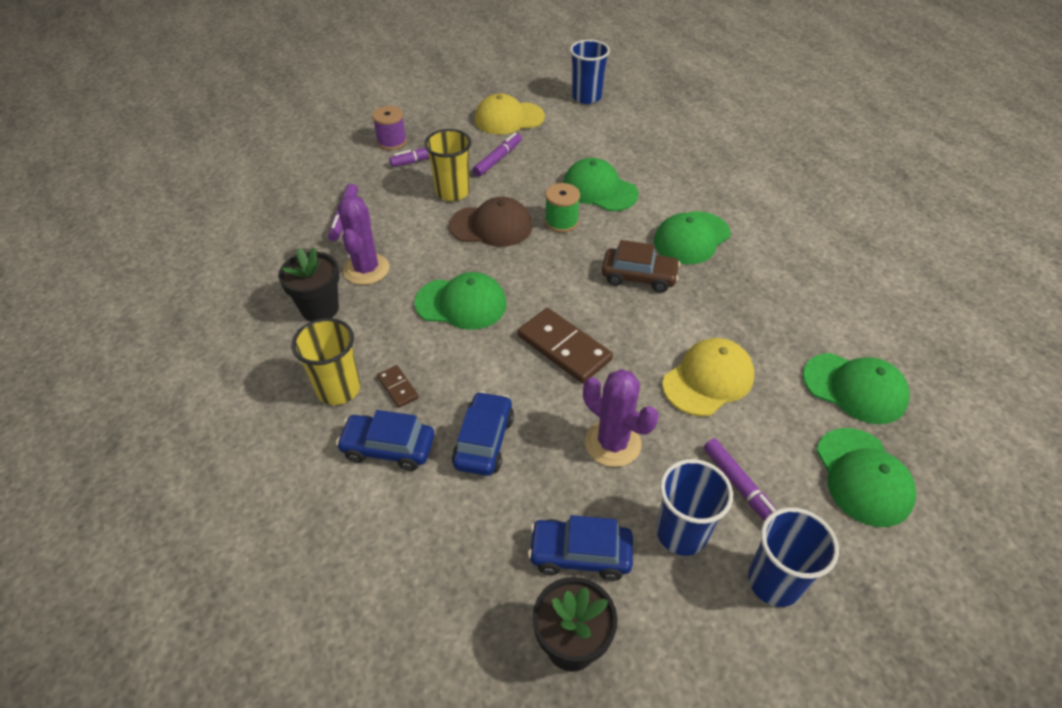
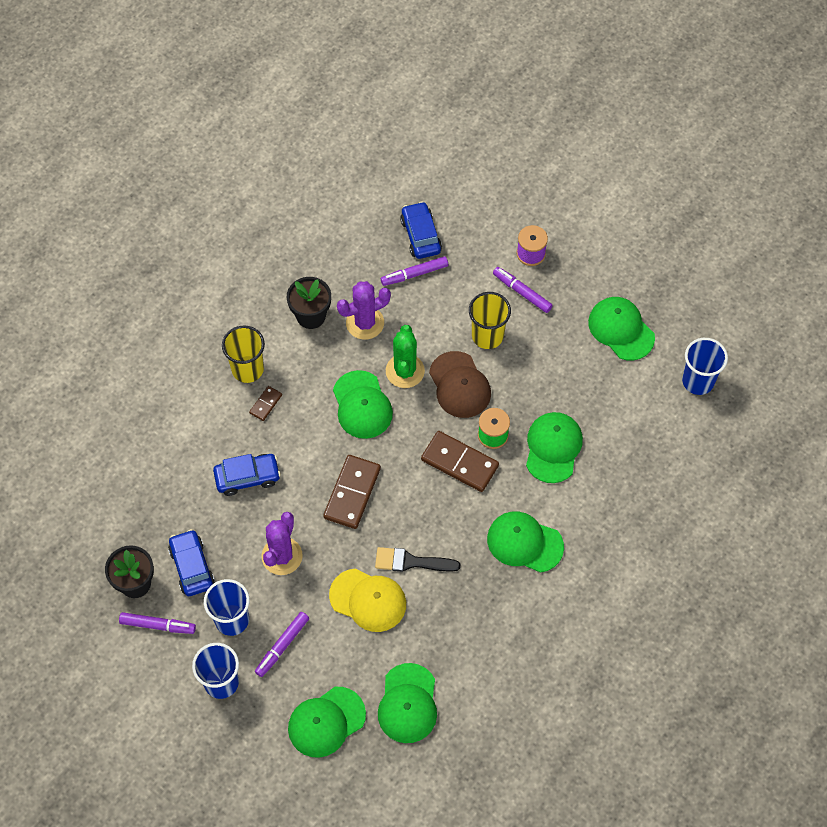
camera: 65 degrees right, 15 degrees up
blue car [336,410,434,471] -> blue car moved to [400,201,442,259]
purple marker [473,133,522,177] -> purple marker moved to [119,612,196,634]
yellow cap [475,93,545,135] -> green cap [588,297,655,361]
brown car [602,240,680,293] -> none
none -> black brush [375,547,460,572]
none -> green cactus [386,325,425,388]
none -> brown domino [421,431,499,492]

